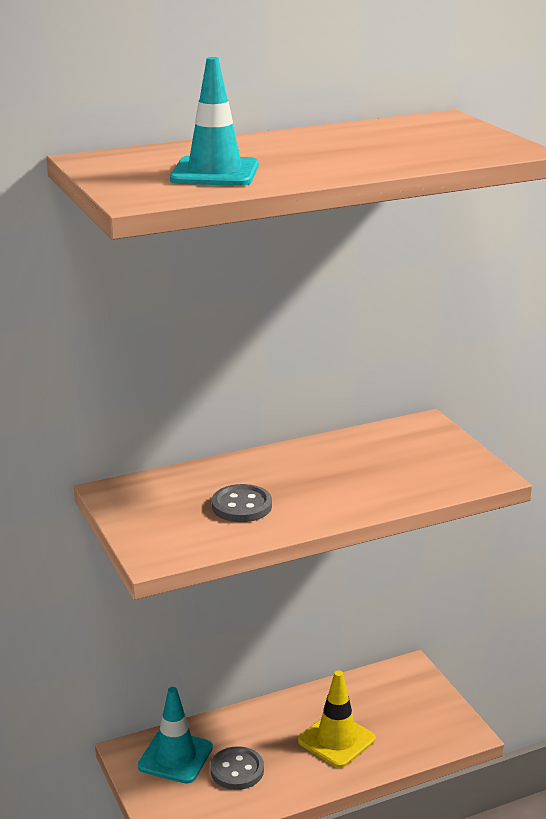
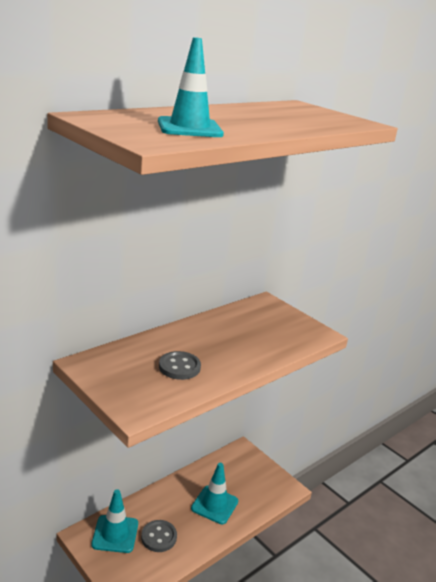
camera: 20 degrees left, 0 degrees up
yellow traffic cone [298,670,376,768] -> turquoise traffic cone [191,463,238,524]

